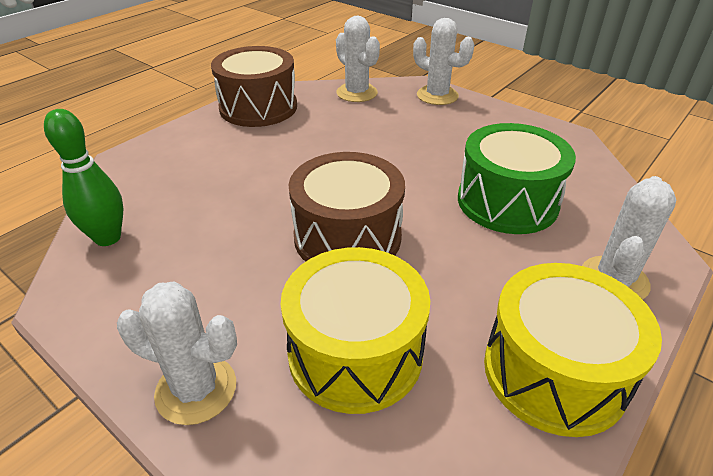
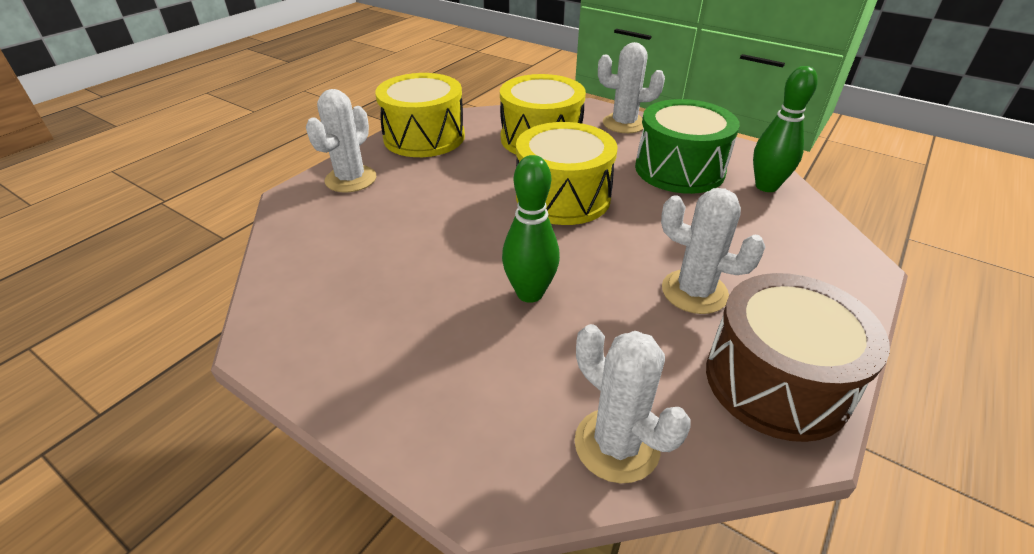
camera: 175 degrees right, 0 degrees up
brown drum [289,152,405,262] -> yellow drum [516,122,617,225]
white cactus [413,18,474,105] -> white cactus moved to [661,188,765,314]
green drum [458,123,576,234] -> green drum moved to [635,99,740,194]
none -> green bowling pin [502,155,560,303]

